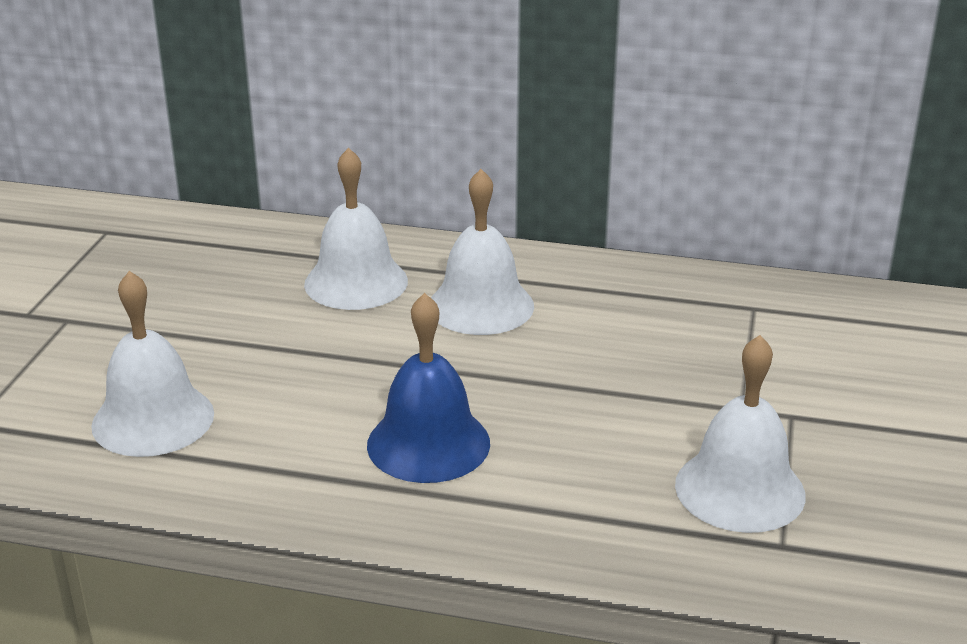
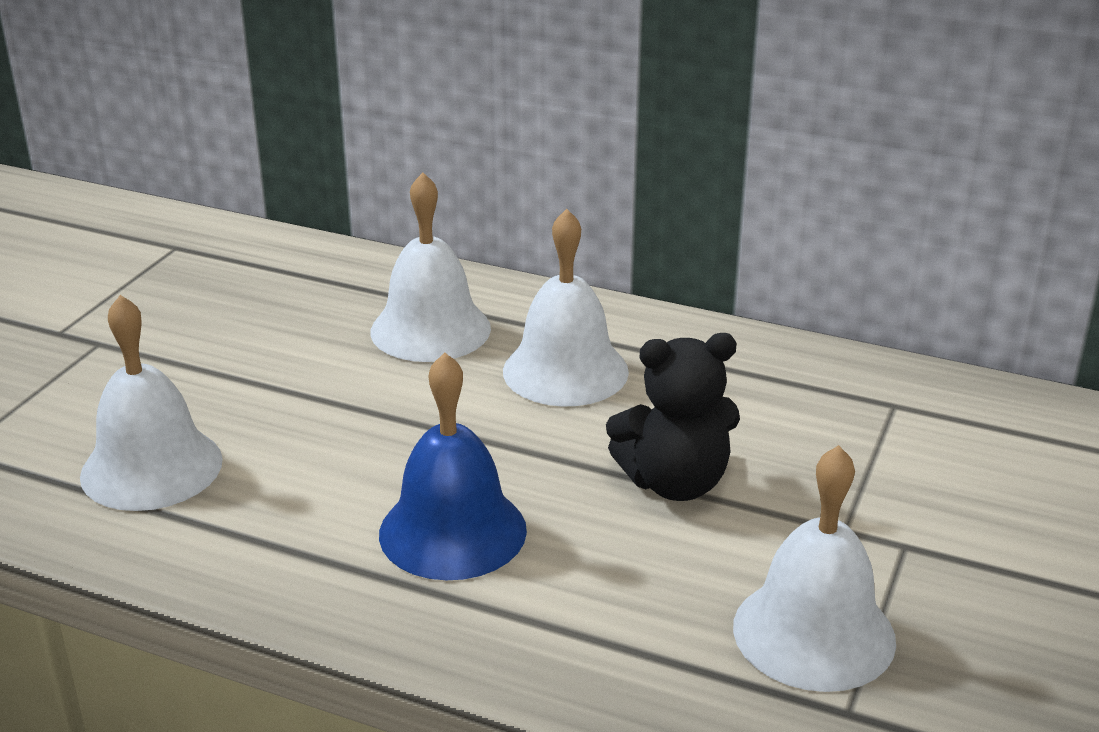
camera: 10 degrees right, 0 degrees up
none -> black teddy bear [606,333,740,501]

